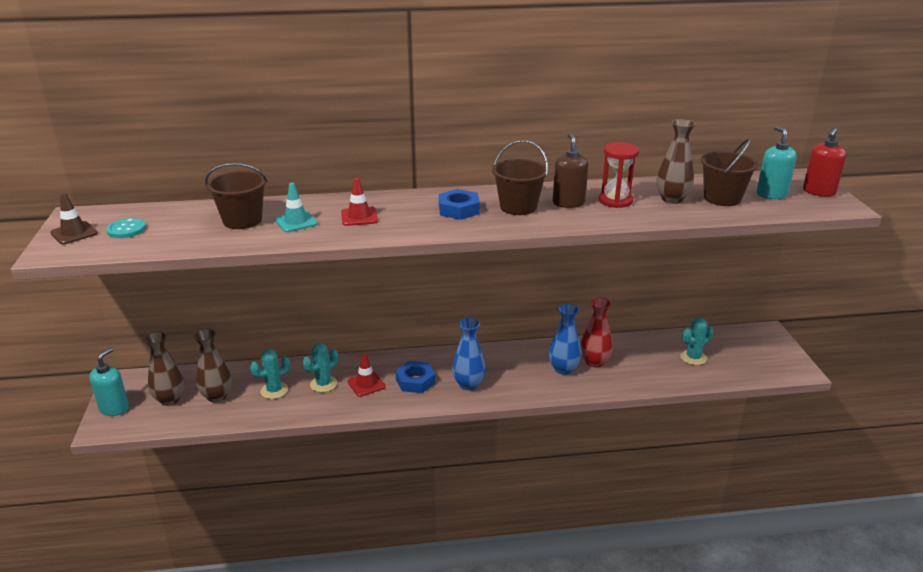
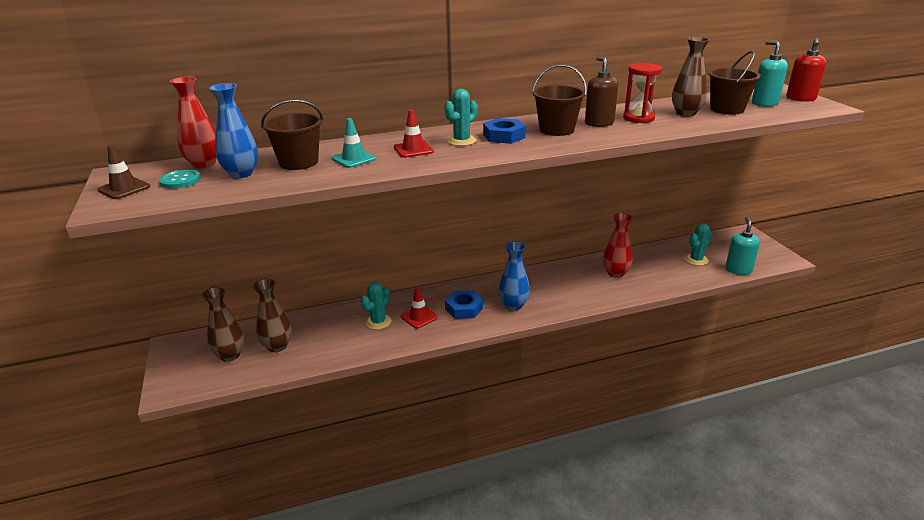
camera: 10 degrees left, 0 degrees up
turquoise soap dispenser [89,348,129,416] -> turquoise soap dispenser moved to [725,217,760,275]
turquoise cactus [250,349,290,399] -> turquoise cactus moved to [444,89,477,146]
blue vase [549,304,581,375] -> blue vase moved to [209,83,258,178]
none -> red vase [170,76,217,168]

